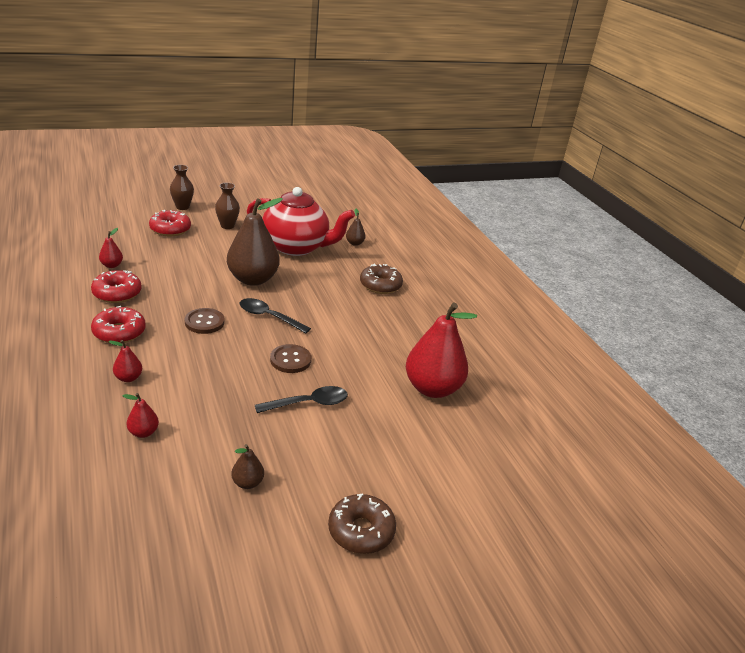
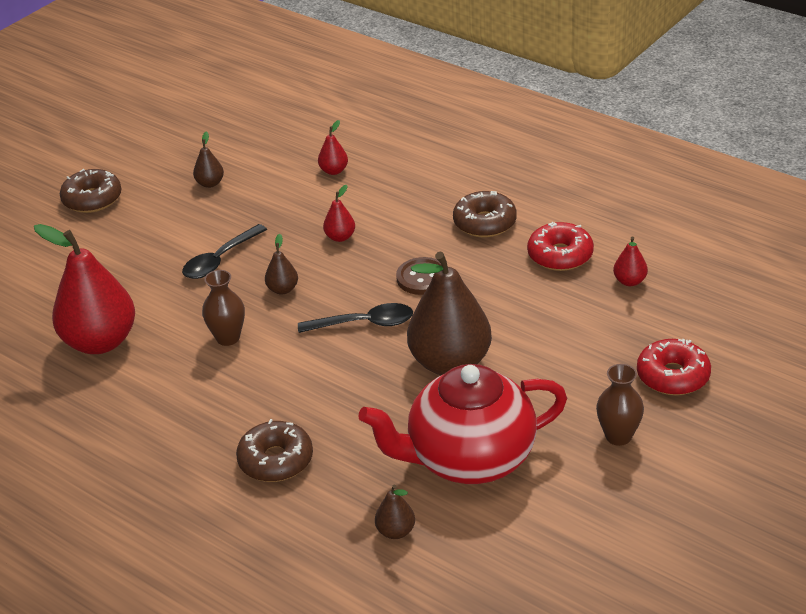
camera: 155 degrees right, 5 degrees up
red donut [91,306,146,343] -> brown donut [453,191,517,237]
red pear [109,340,142,382] -> red pear moved to [323,185,355,242]
brown vase [170,165,194,210] -> brown vase moved to [202,270,245,346]
brown button [270,344,311,373] -> brown pear [265,234,298,295]

